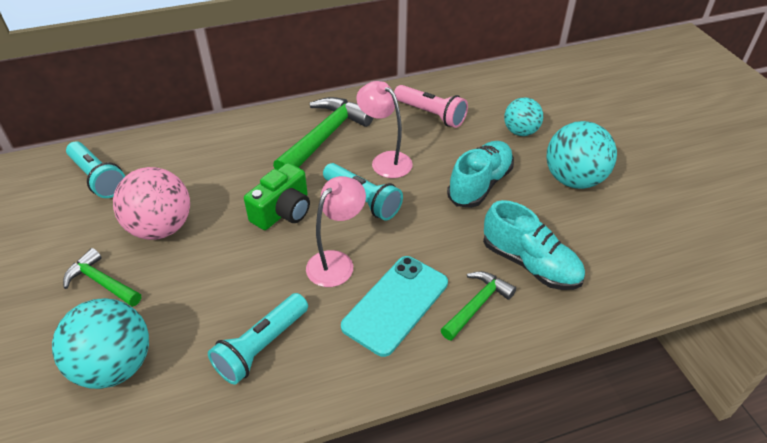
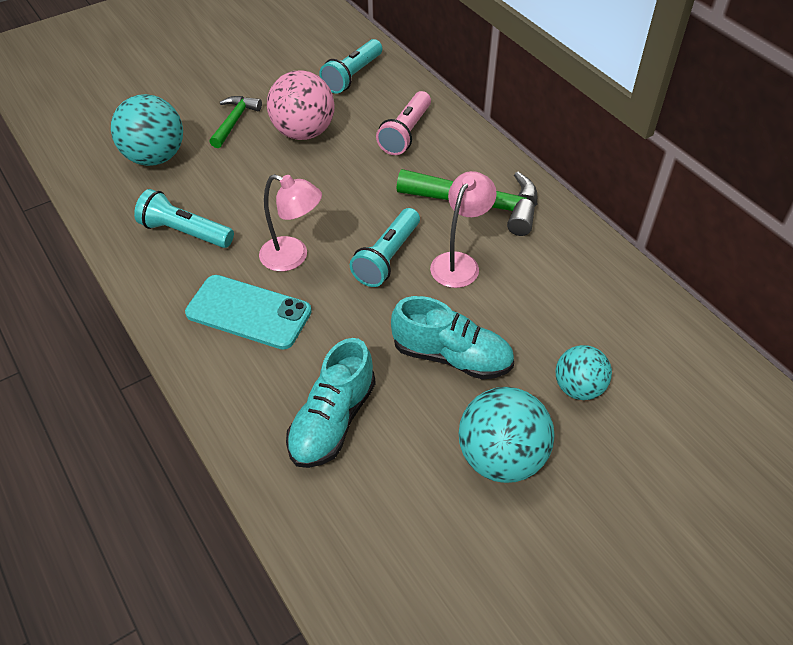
camera: 75 degrees right, 5 degrees up
green camera [244,163,310,230] -> none
pink flashlight [394,85,468,128] -> pink flashlight moved to [376,91,431,155]
green hammer [441,271,516,341] -> none

